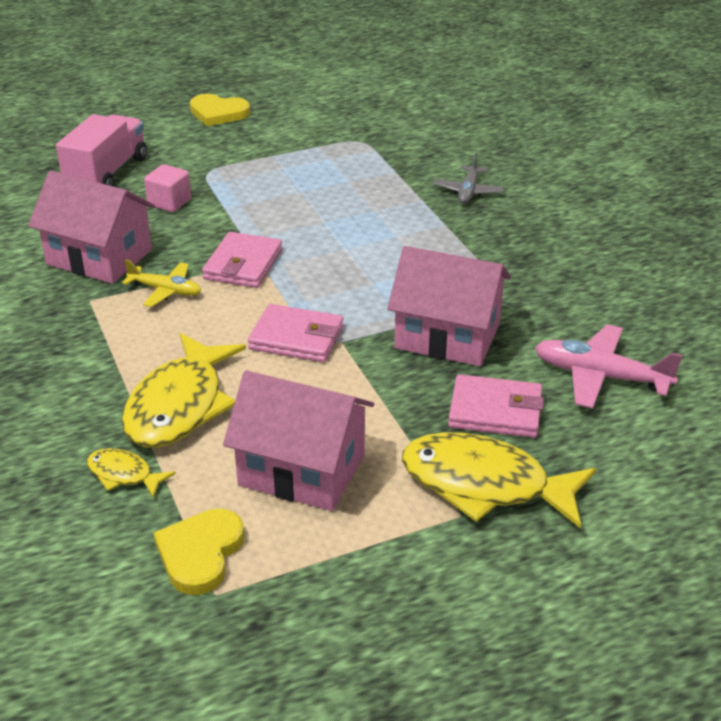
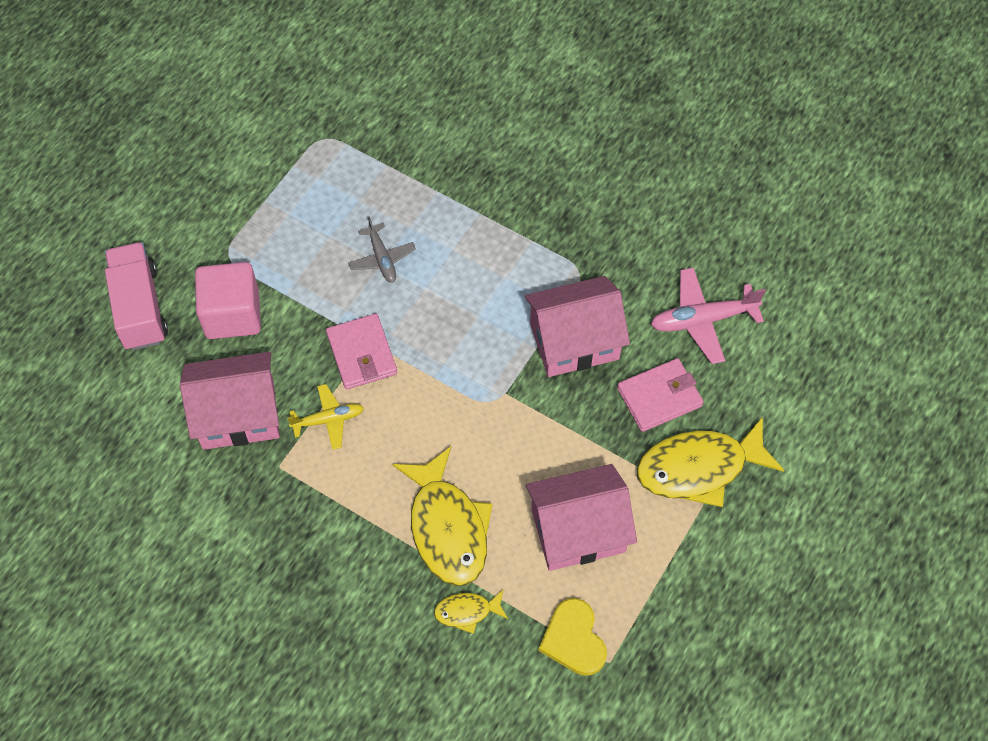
camera: 35 degrees left, 25 degrees up
pink cube [144,164,191,212] -> pink cube [195,262,261,339], size x1.69
yellow heart [190,94,251,126] -> none
pink wallet [248,304,343,362] -> none
grey plane [434,153,504,204] -> grey plane moved to [348,216,416,283]

